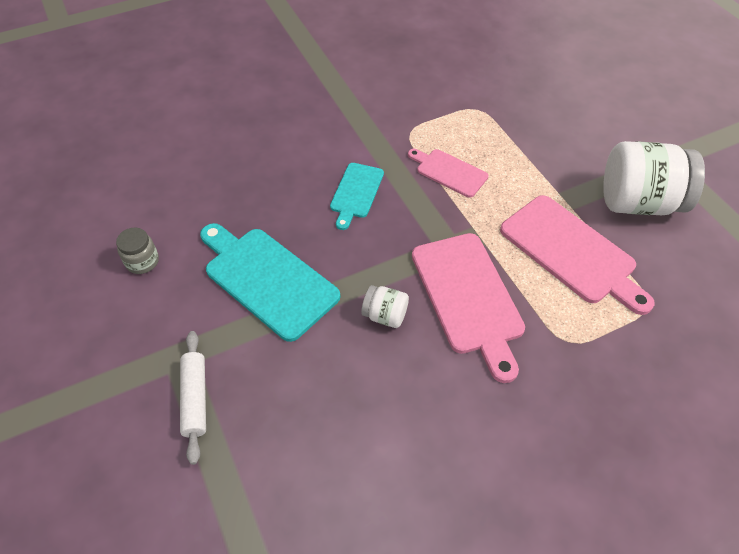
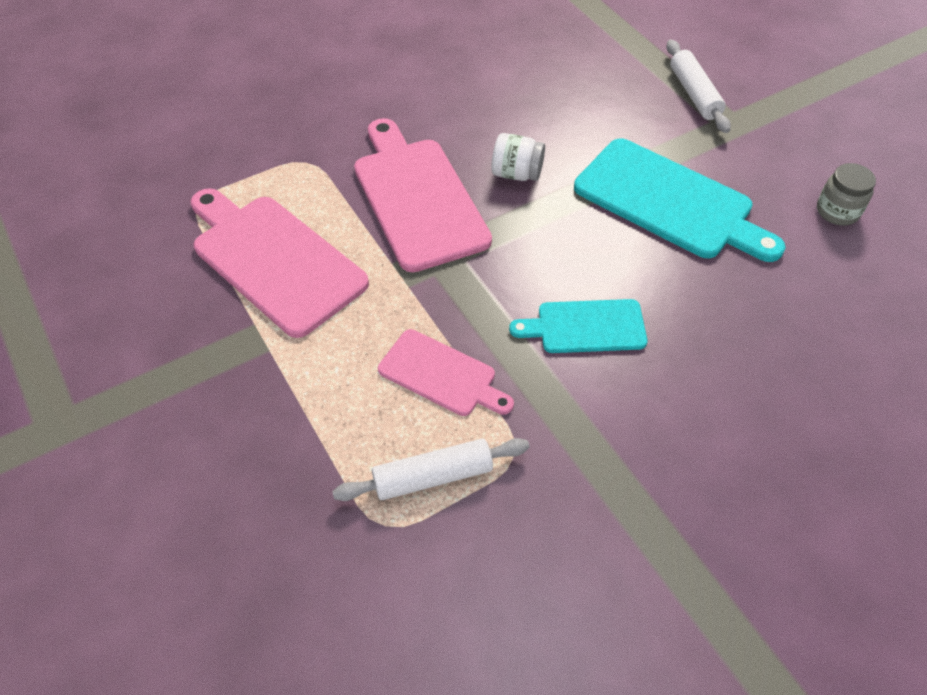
camera: 175 degrees right, 0 degrees up
turquoise cutting board [330,163,384,230] -> turquoise cutting board turned 105 degrees counterclockwise [509,299,647,353]
white jar [603,141,705,215] -> none
none -> white rolling pin [332,438,529,501]

